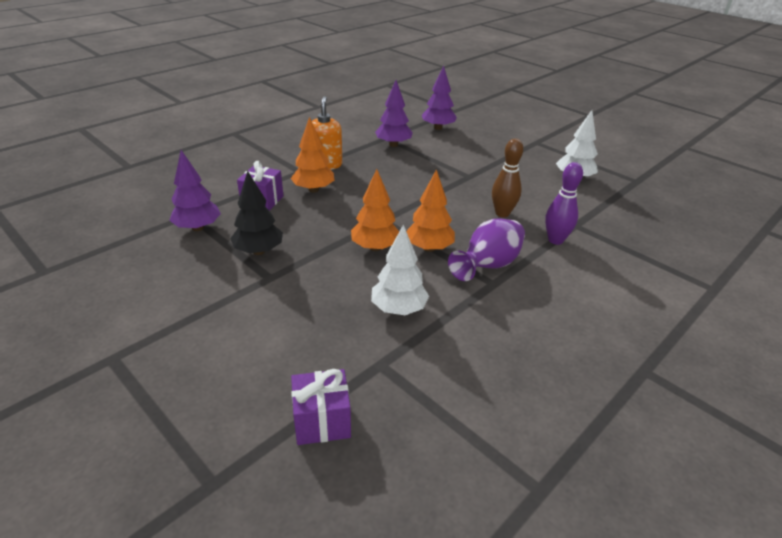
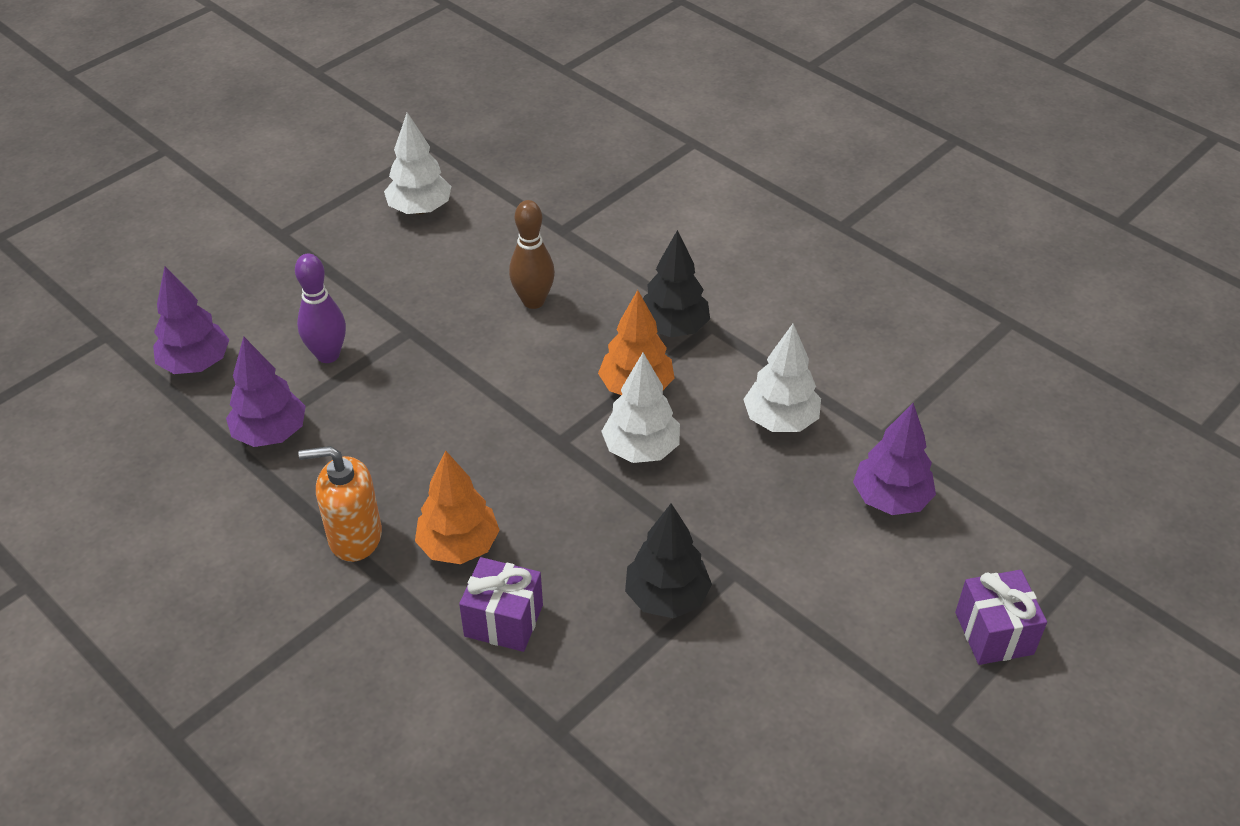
camera: 90 degrees left, 10 degrees up
purple tree [169,150,221,231] -> purple tree moved to [853,403,936,515]
purple gift [291,369,351,445] -> purple gift moved to [955,570,1047,665]
orange tree [351,169,399,251] -> white tree [601,353,680,463]
purple vase [448,219,525,281] -> black tree [643,230,710,337]
purple bowling pin [545,162,583,245] -> purple bowling pin moved to [295,254,346,363]

